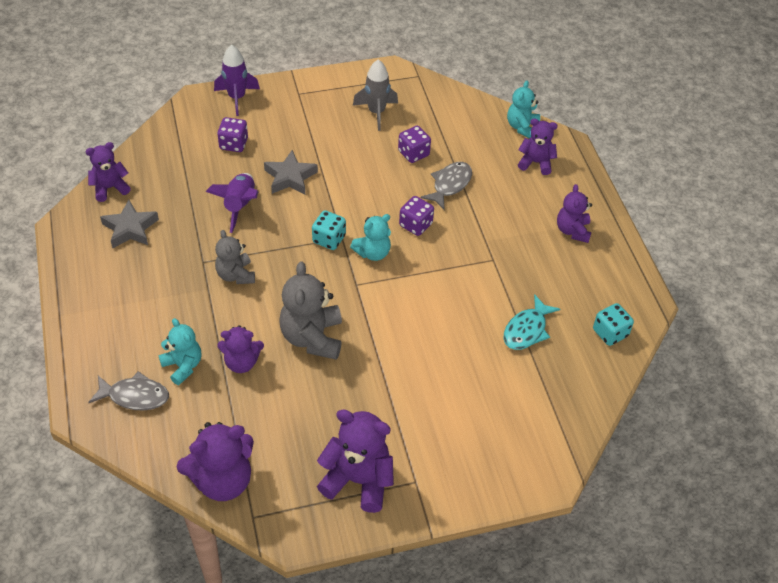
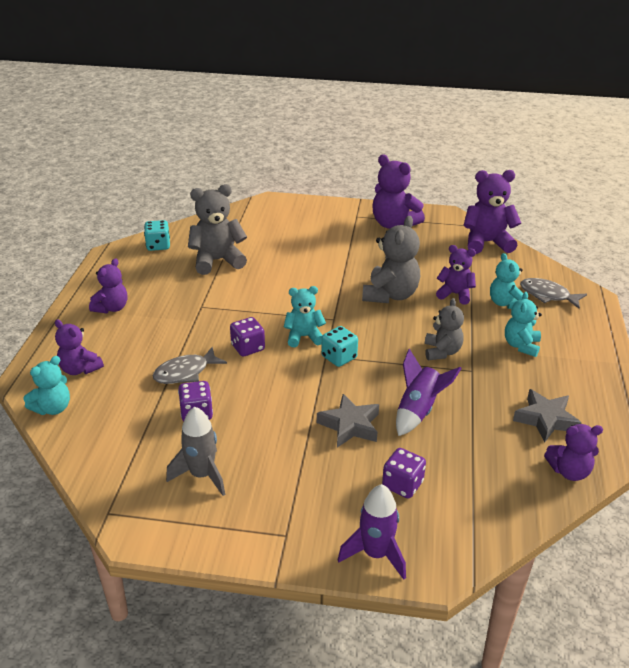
camera: 155 degrees left, 15 degrees down
turquoise fish [504,294,560,350] -> grey teddy bear [188,184,247,275]
none -> turquoise teddy bear [505,292,542,357]

